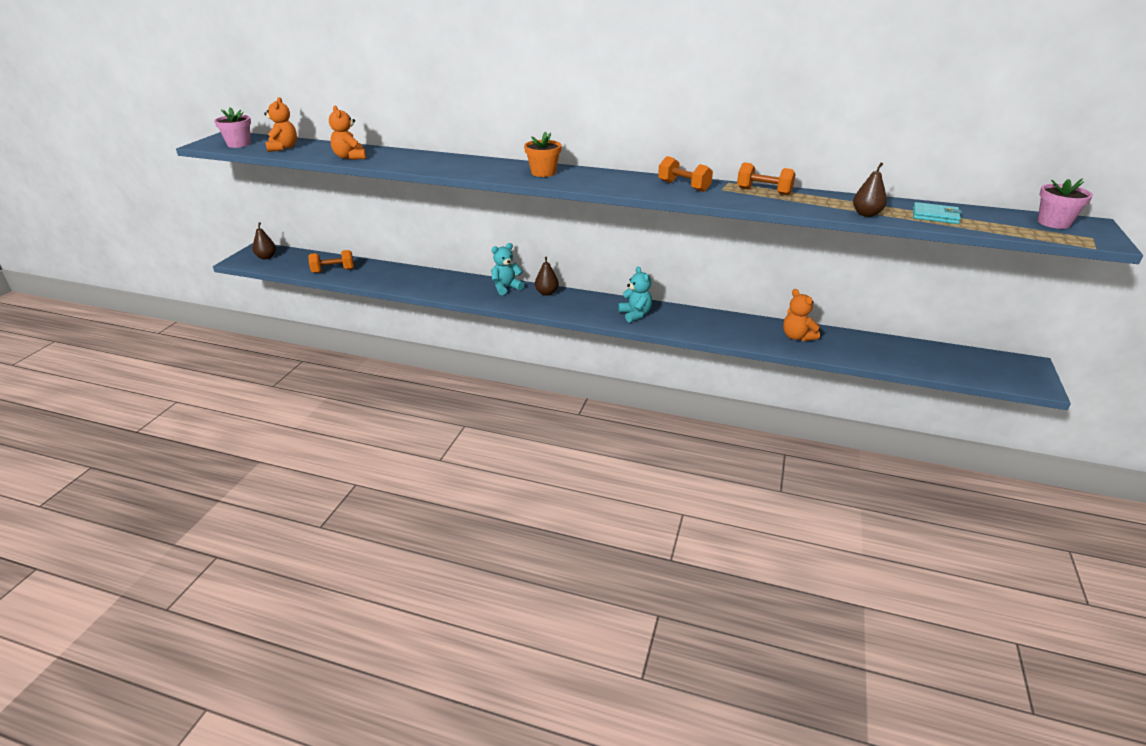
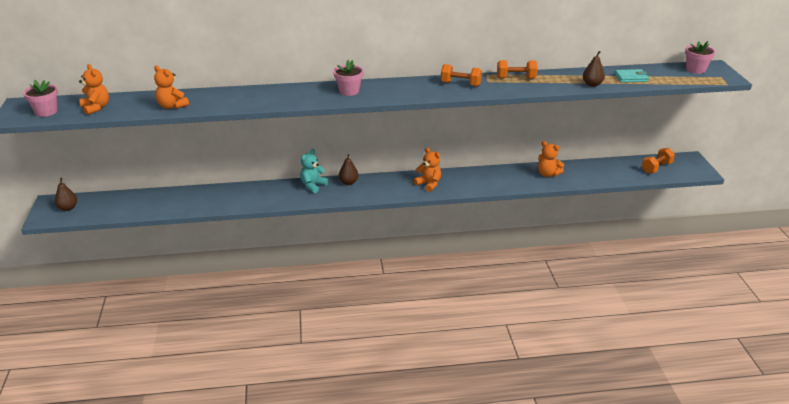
camera: 25 degrees left, 0 degrees up
orange dumbbell [308,250,354,273] -> orange dumbbell moved to [641,148,675,173]
orange flower pot [524,131,562,177] -> pink flower pot [333,60,363,96]
turquoise teddy bear [618,267,652,322] -> orange teddy bear [414,148,441,192]

